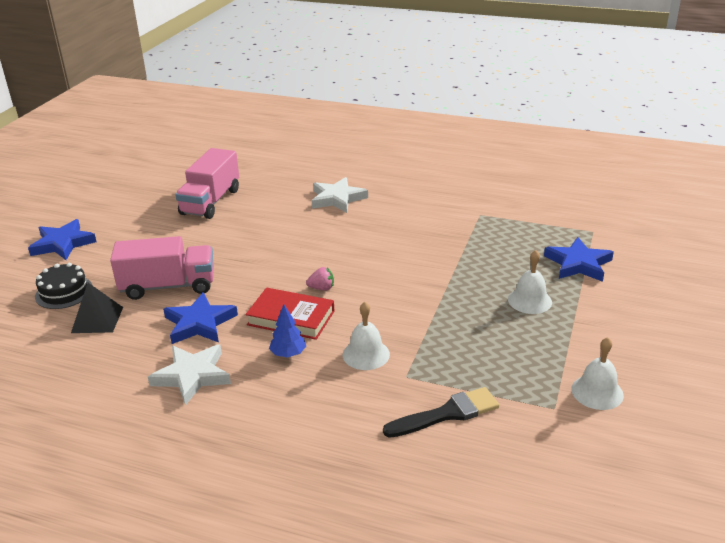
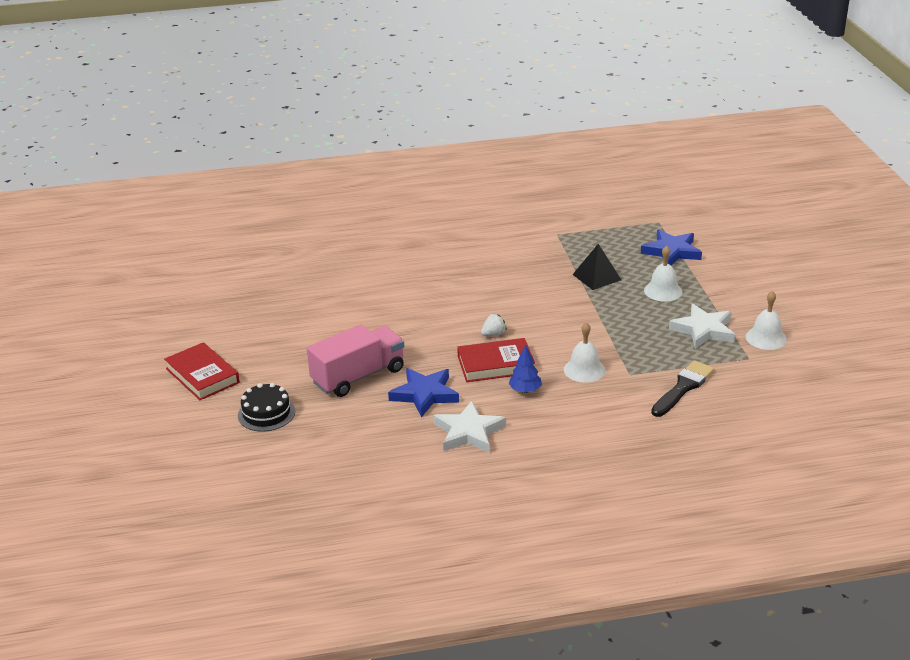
camera: 30 degrees left, 0 degrees up
blue star [28,219,97,260] -> red book [164,342,240,400]
black pyramid [71,283,123,333] -> black pyramid moved to [573,244,621,290]
pink truck [175,148,239,219] -> none
pink strawberry [306,267,334,291] -> white strawberry [481,314,507,336]
white star [312,177,368,213] -> white star moved to [669,304,735,349]

